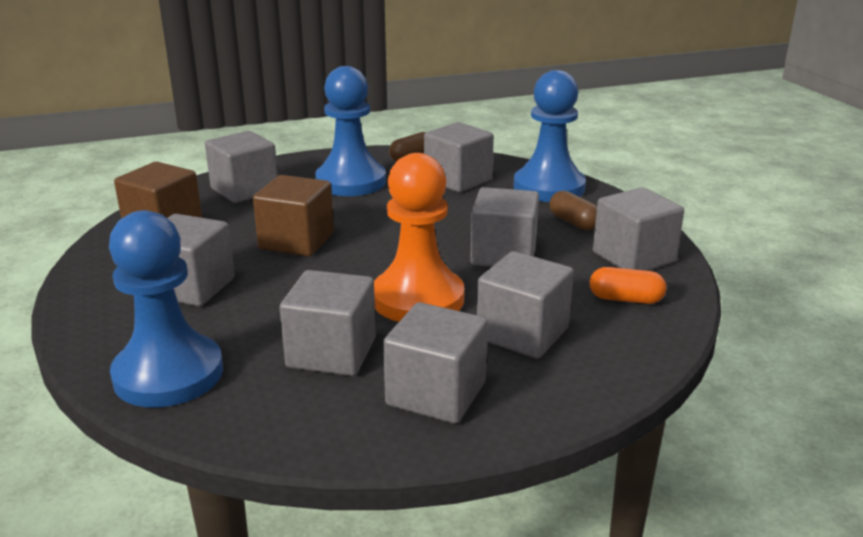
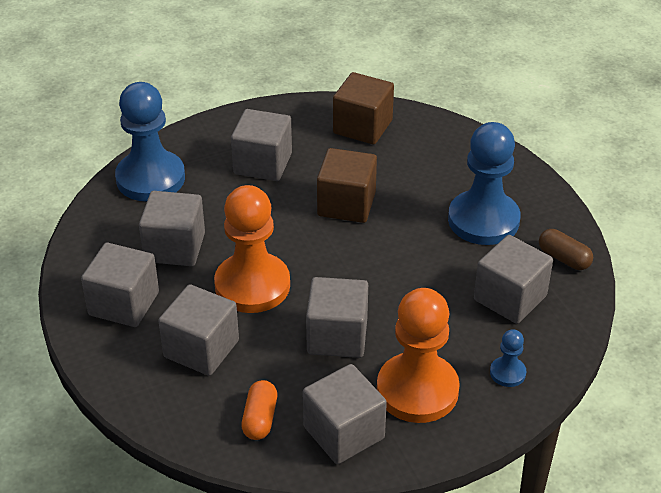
camera: 85 degrees right, 15 degrees up
grey cube [205,131,278,203] -> none
blue pawn [513,70,586,202] -> blue pawn [490,329,526,387], size x0.44
brown capsule [549,191,597,231] -> orange pawn [377,288,460,423]

